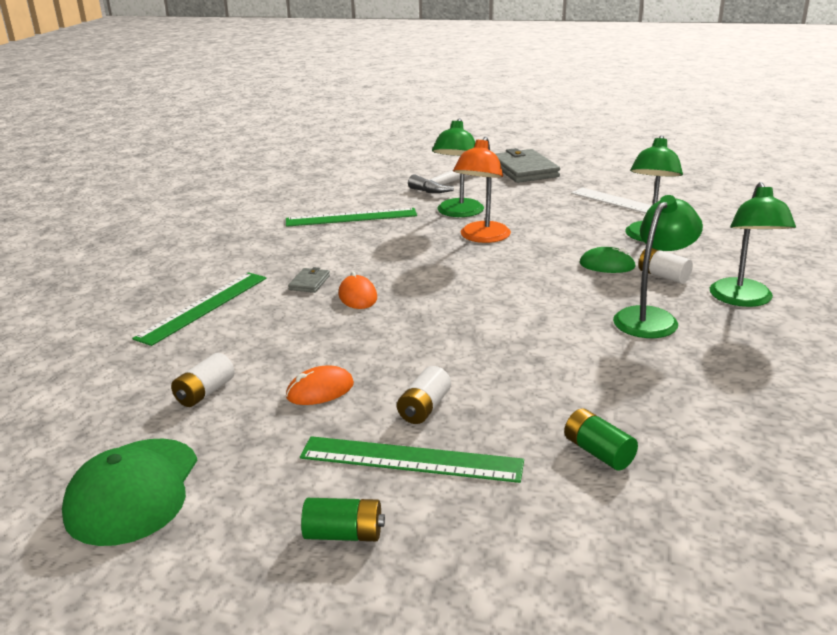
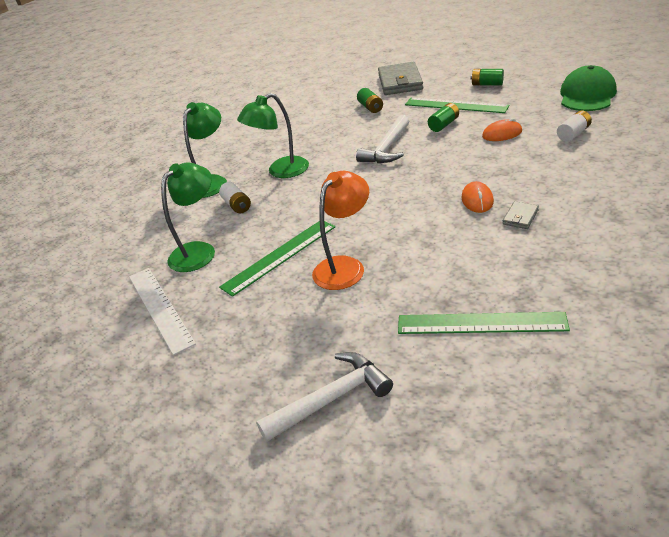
camera: 160 degrees left, 10 degrees up
green ruler [132,272,267,346] -> green ruler moved to [219,221,335,297]
white battery [397,366,451,424] -> green battery [428,103,459,132]
green lamp [432,118,484,217] -> none
grey wallet [495,148,560,183] -> grey wallet moved to [378,62,423,95]
green mouse [580,247,636,273] -> none
none -> white hammer [356,115,409,163]

